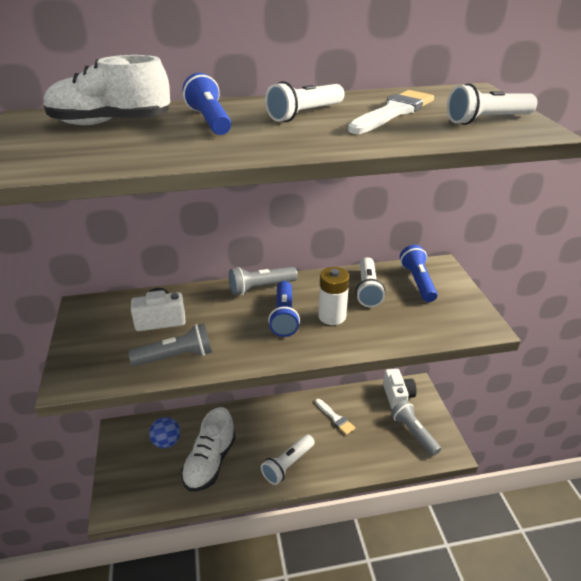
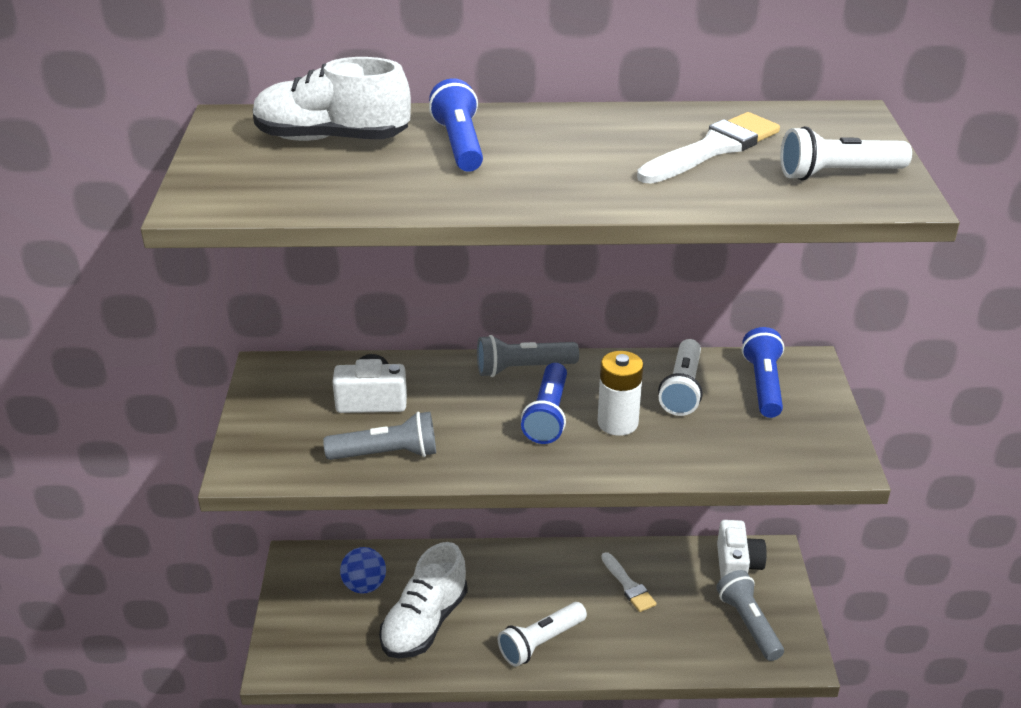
camera: 10 degrees right, 0 degrees up
white flashlight [265,81,345,122] -> none

